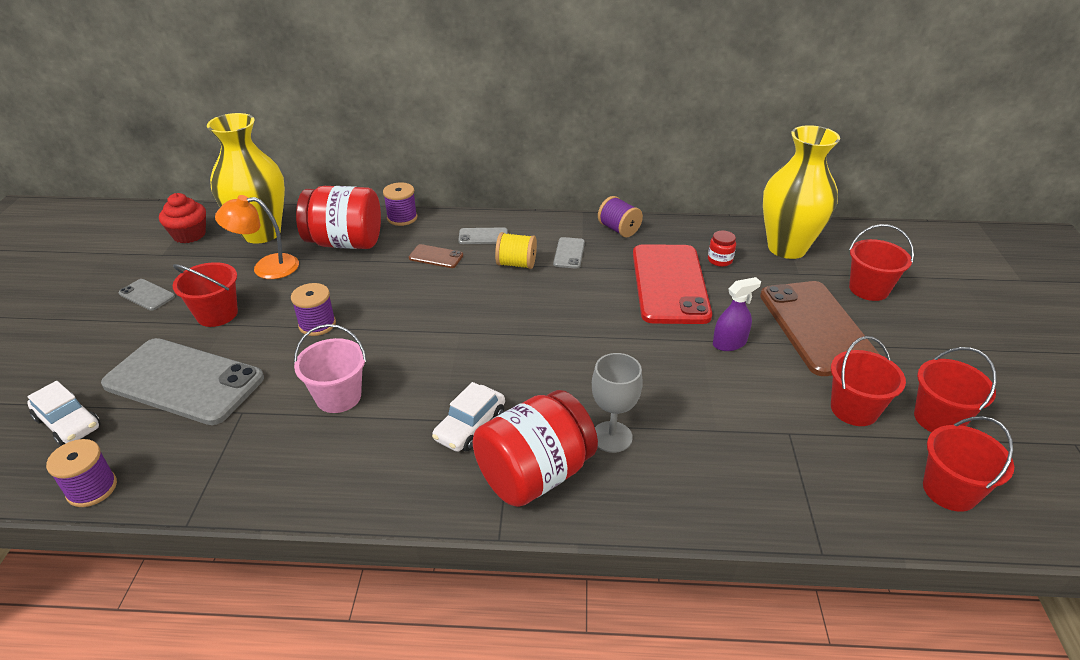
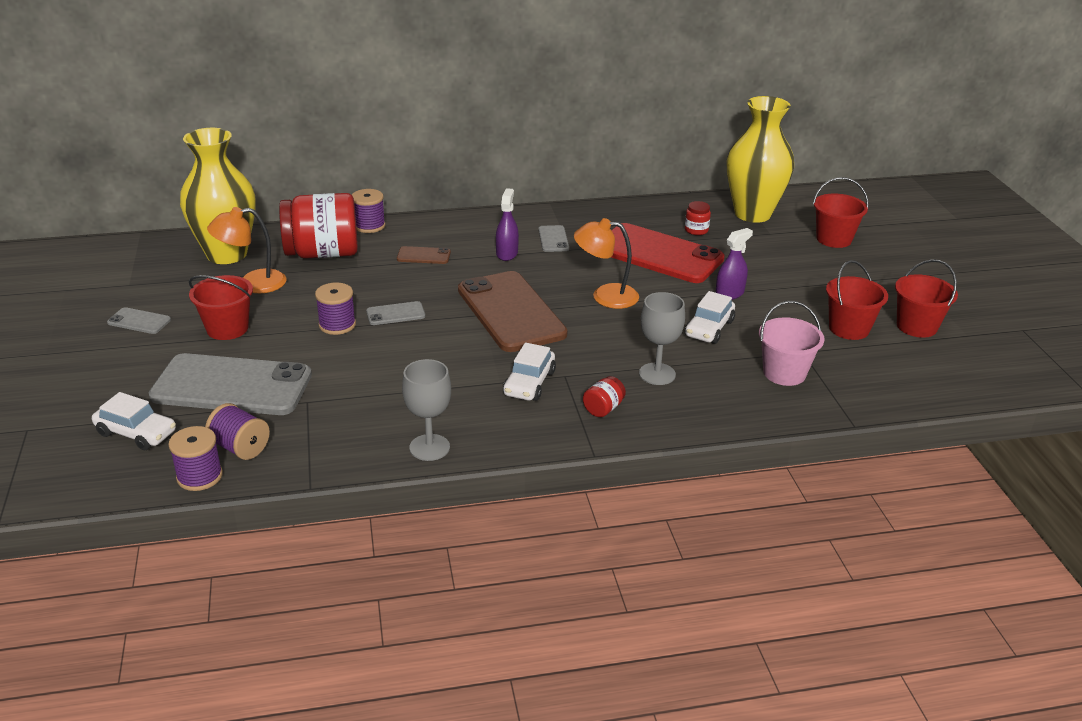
camera: 15 degrees left, 5 degrees down
red cupcake [159,193,206,243] -> none
pink bucket [294,324,367,413] -> pink bucket moved to [759,301,824,386]
grey phone [458,227,508,244] -> grey phone moved to [366,301,425,325]
red jar [473,390,598,507] -> red jar [583,376,626,417], size x0.41
yellow spool [495,232,537,269] -> purple spray bottle [496,188,519,261]
purple spool [598,196,643,237] -> purple spool moved to [205,403,270,460]
red phone [633,244,712,324] -> red phone turned 45 degrees counterclockwise [611,223,725,283]
brown phone [760,281,880,376] -> brown phone moved to [458,271,568,352]
red bucket [923,416,1014,512] -> none
none -> grey goblet [402,359,451,461]
none -> orange lamp [574,218,639,309]
none -> white car [685,291,735,344]

